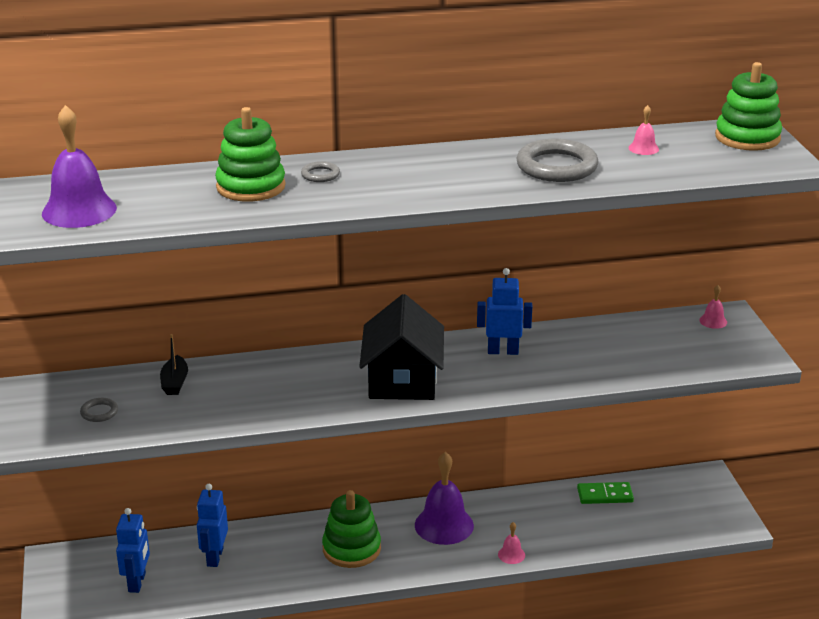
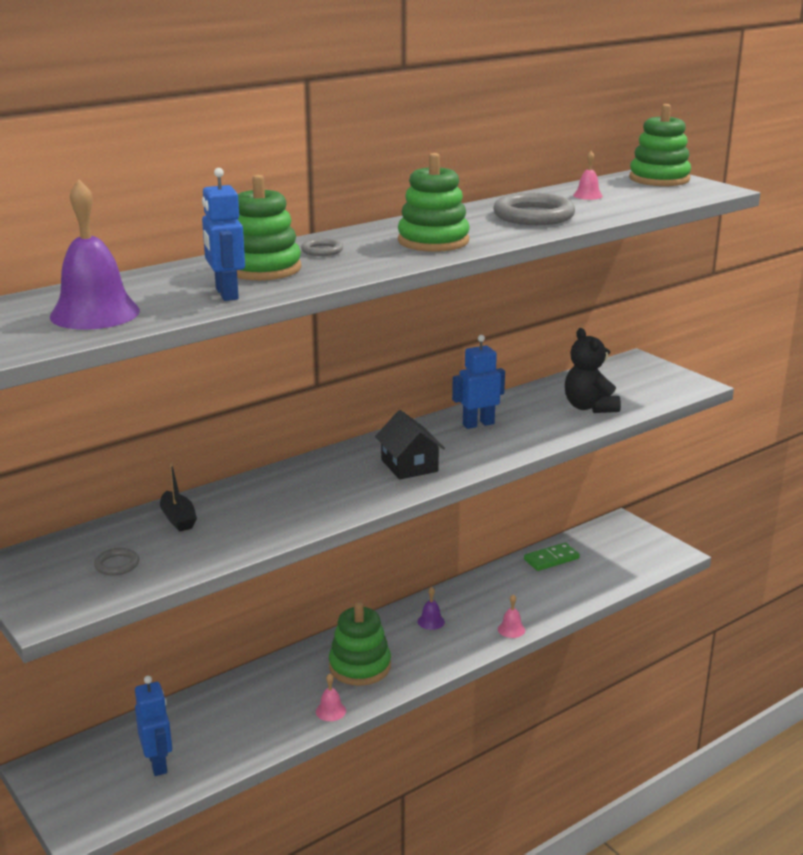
camera: 25 degrees left, 5 degrees down
blue robot [197,484,228,567] -> blue robot moved to [202,168,245,301]
black house [359,294,444,400] -> black house [375,410,445,480], size x0.63
purple bell [415,452,474,545] -> purple bell [418,586,445,630], size x0.45
pink bell [699,285,727,329] -> pink bell moved to [316,673,346,721]
none -> green stacking toy [398,153,469,252]
none -> black teddy bear [565,328,621,413]

